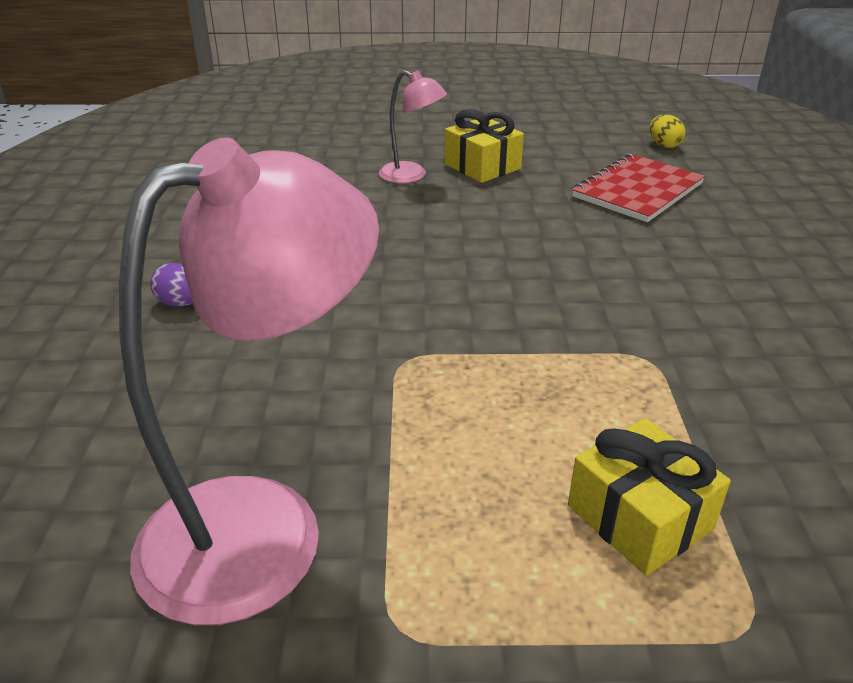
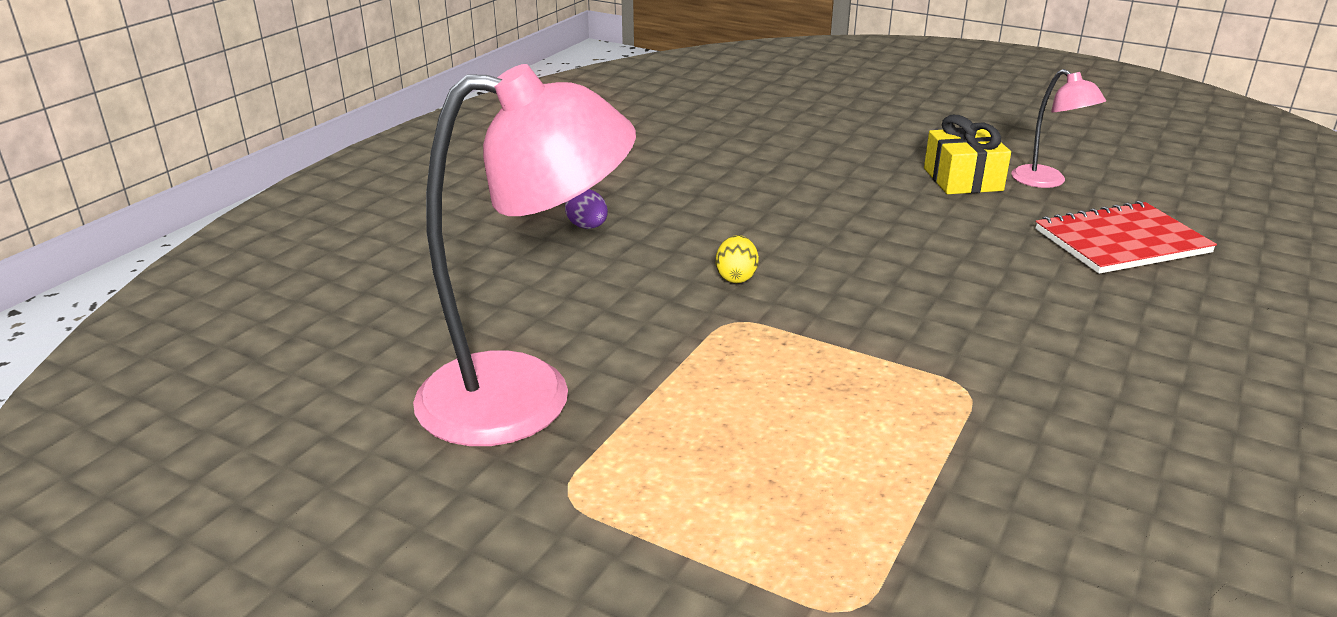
camera: 30 degrees right, 5 degrees down
pink lamp [379,70,447,183] -> pink lamp moved to [1011,69,1106,188]
yellow gift [568,418,731,576] -> none
yellow egg [650,114,686,148] -> yellow egg moved to [716,235,759,283]

